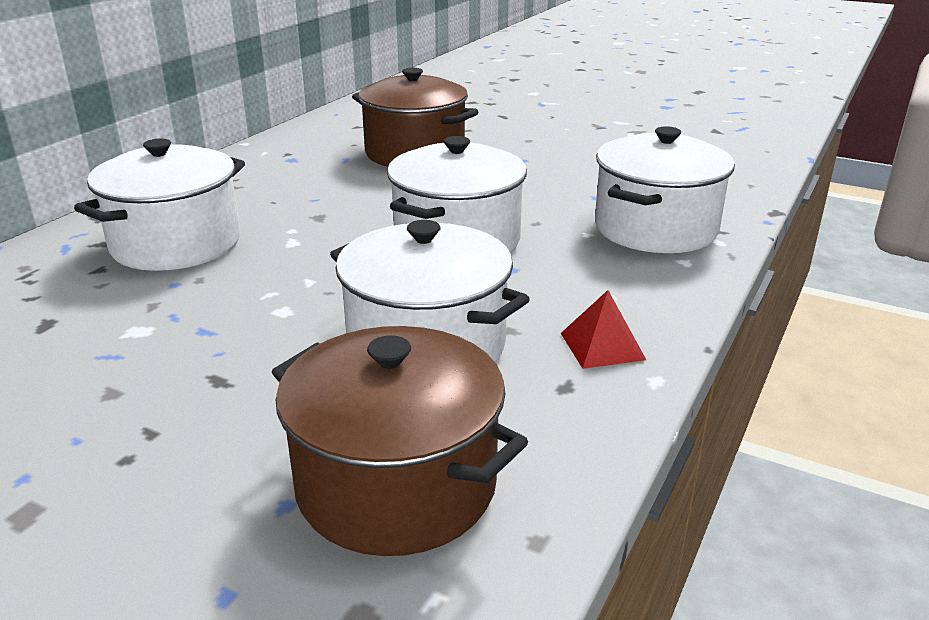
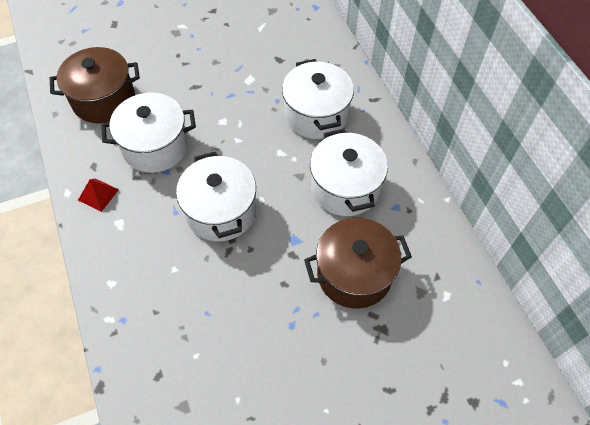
camera: 130 degrees right, 30 degrees up
white pot [595,126,735,253] -> white pot moved to [310,128,388,216]

